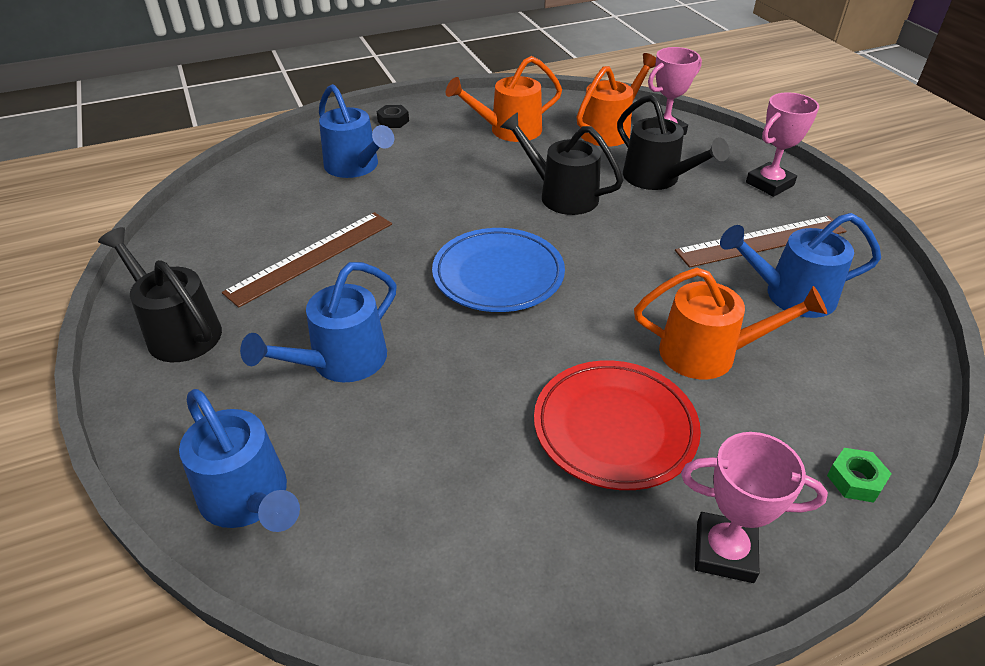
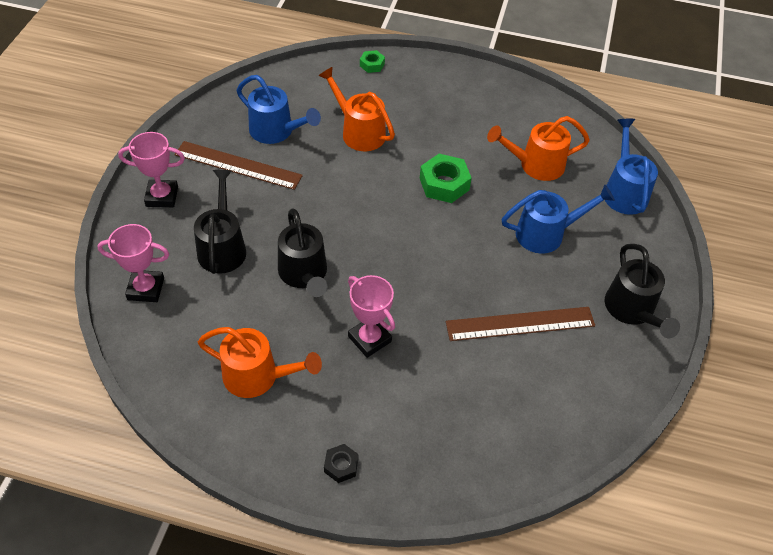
camera: 145 degrees left, 10 degrees up
blue watering can [319,84,394,178] -> none
blue plate [432,228,565,312] -> none
red plate [534,360,701,490] -> none
orange watering can [577,53,656,147] -> orange watering can moved to [487,116,590,181]
pink trophy [681,432,828,583] -> pink trophy moved to [348,275,395,358]
none -> green nut [420,154,472,203]

